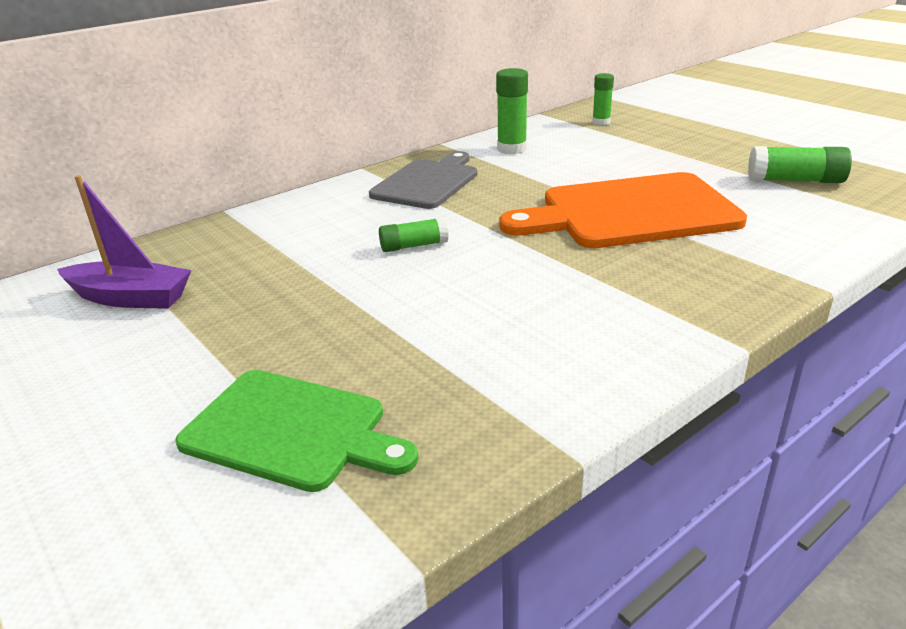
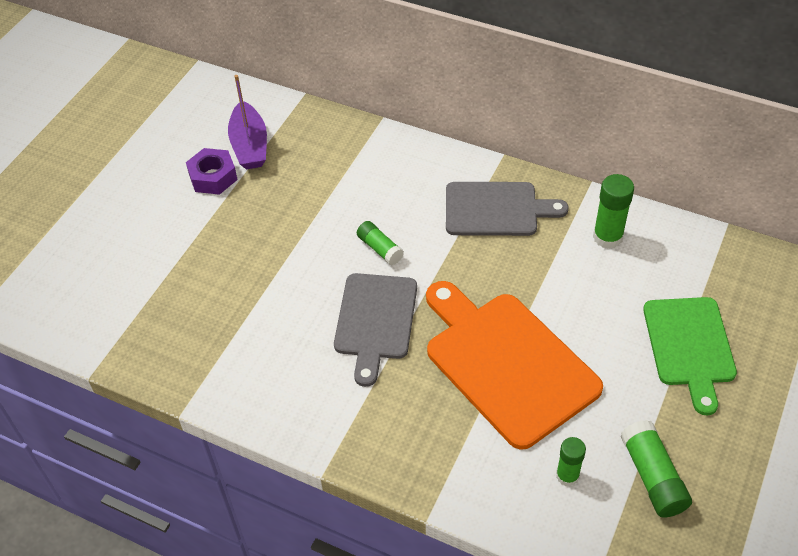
camera: 65 degrees right, 20 degrees up
green cutting board [175,370,419,492] -> green cutting board moved to [643,297,737,415]
green glue stick [592,73,614,125] -> green glue stick moved to [556,437,586,486]
none -> purple nut [186,148,238,195]
none -> grey cutting board [334,273,417,387]

